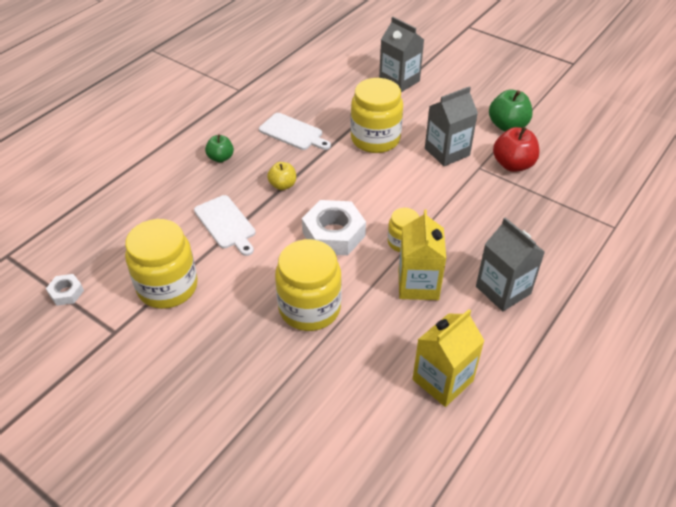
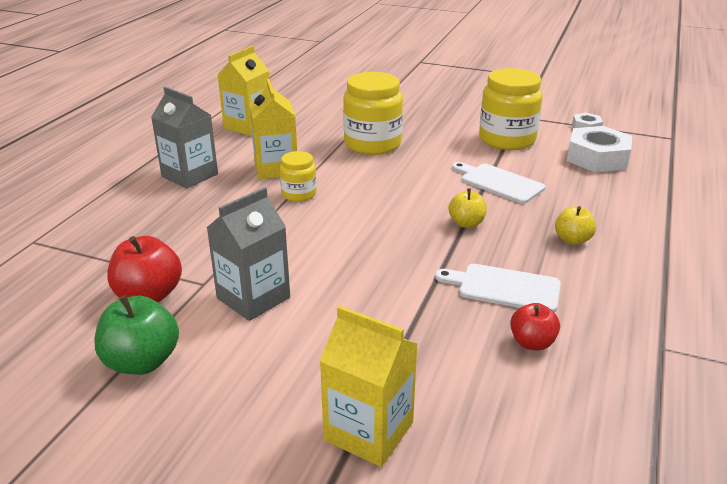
camera: 165 degrees right, 15 degrees down
green apple [205,134,234,163] -> yellow apple [555,206,596,245]
white nut [302,200,366,255] -> white nut moved to [567,126,632,173]
yellow jar [350,78,403,153] -> none
grey carton [379,17,424,92] -> yellow carton [320,306,418,467]
none -> red apple [510,303,560,351]

